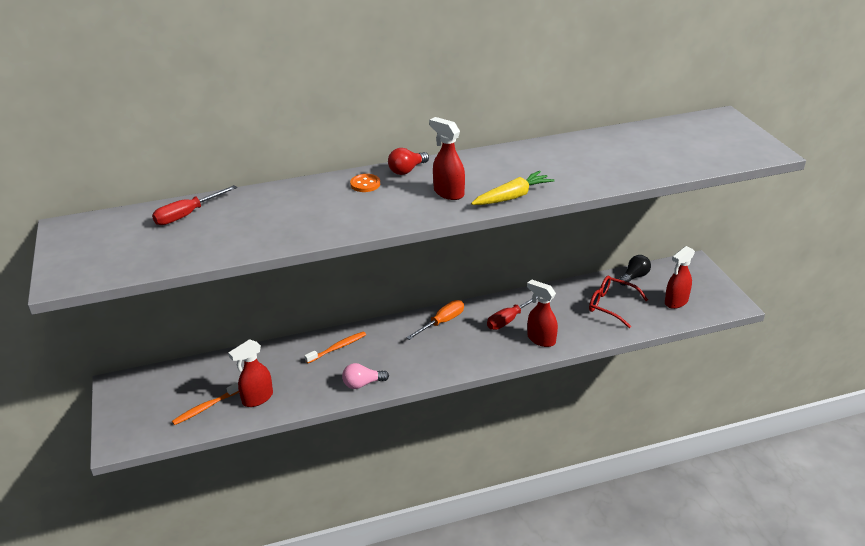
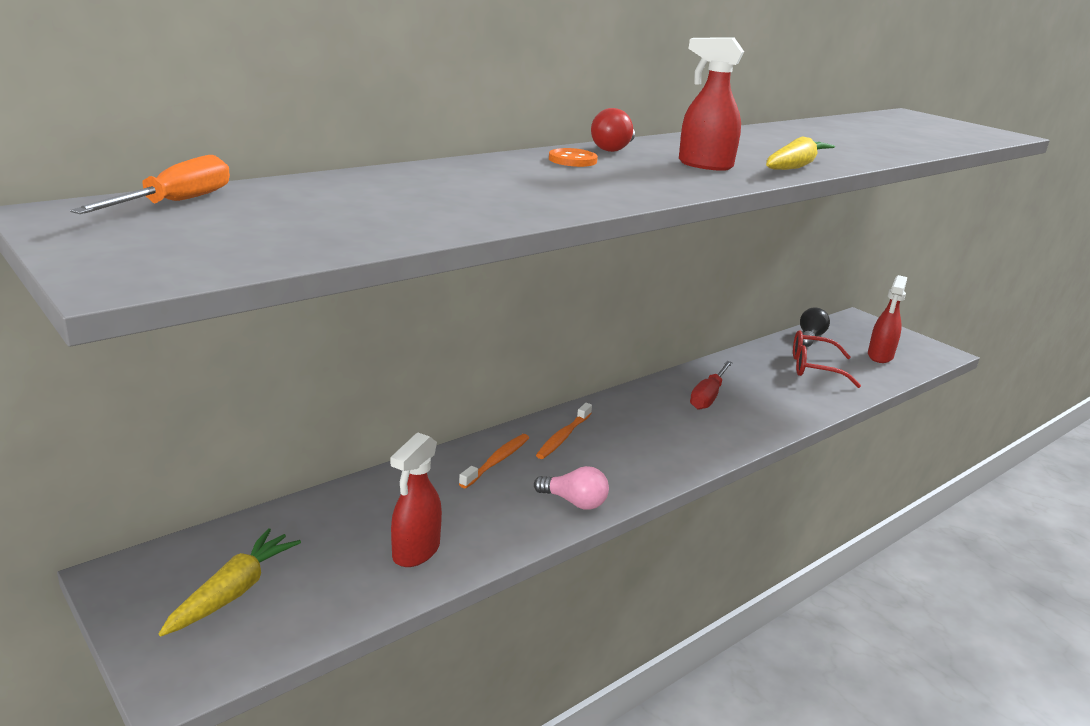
camera: 25 degrees left, 10 degrees down
red screwdriver [152,185,237,225] -> none
orange toothbrush [172,382,239,425] -> orange toothbrush moved to [536,403,592,459]
pink light bulb [342,363,389,389] -> pink light bulb turned 120 degrees counterclockwise [534,466,609,510]
orange screwdriver [406,300,464,340] -> orange screwdriver moved to [70,155,230,214]
red spray bottle [527,279,558,347] -> none
none -> yellow carrot [159,528,301,636]

